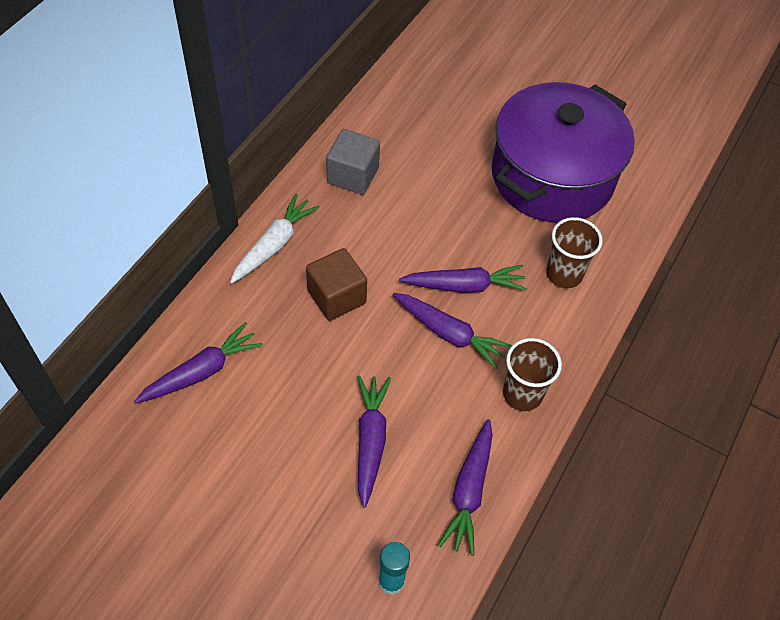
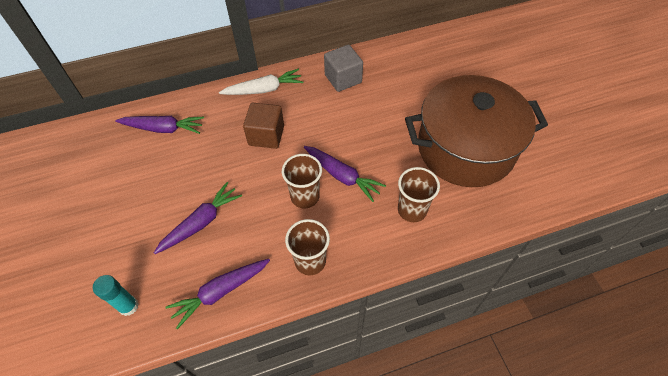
camera: 45 degrees right, 0 degrees up
purple carrot [392,293,512,369] -> brown cup [282,154,322,208]
purple pot [492,82,635,223] -> brown pot [405,75,548,187]

